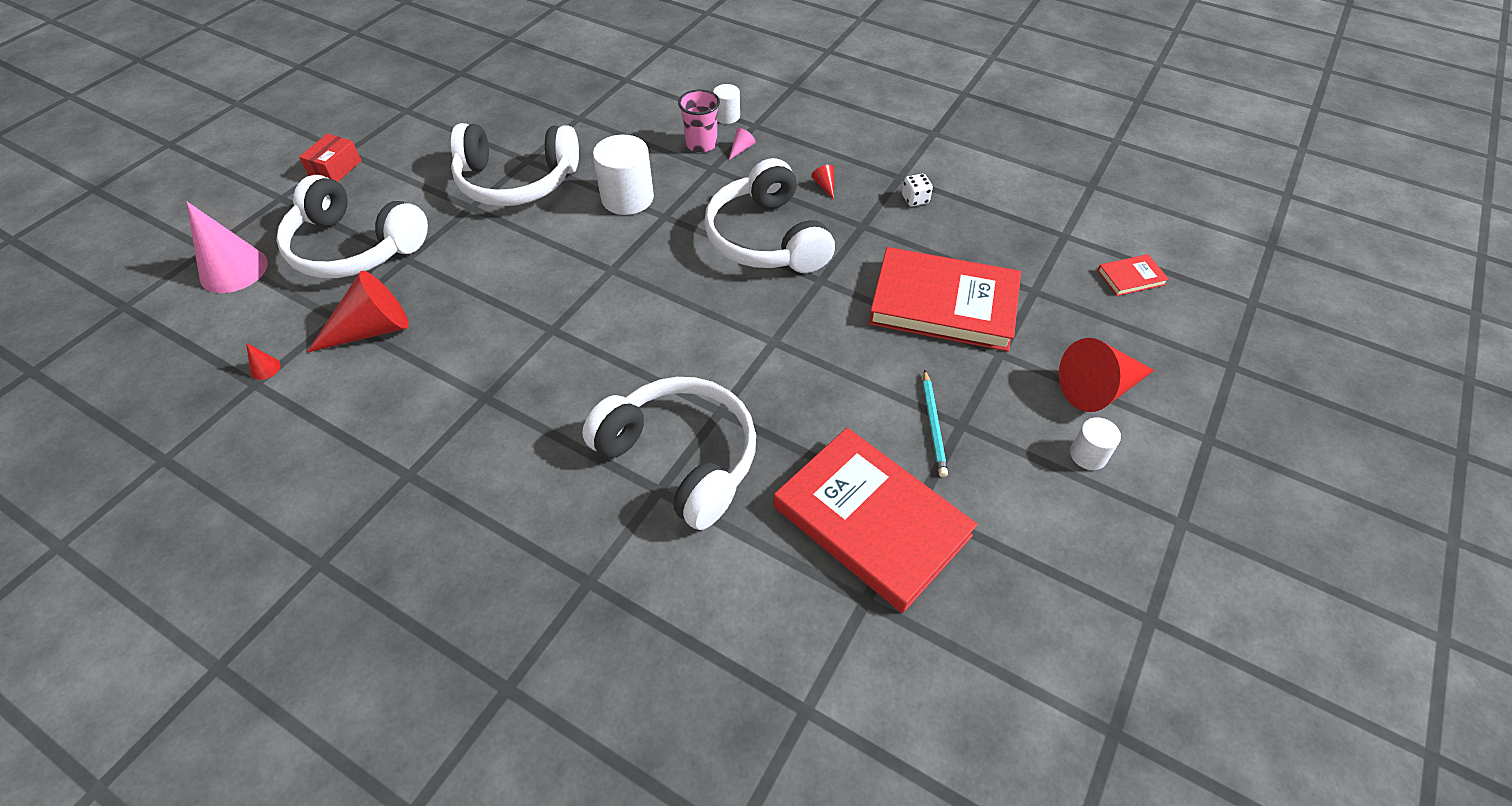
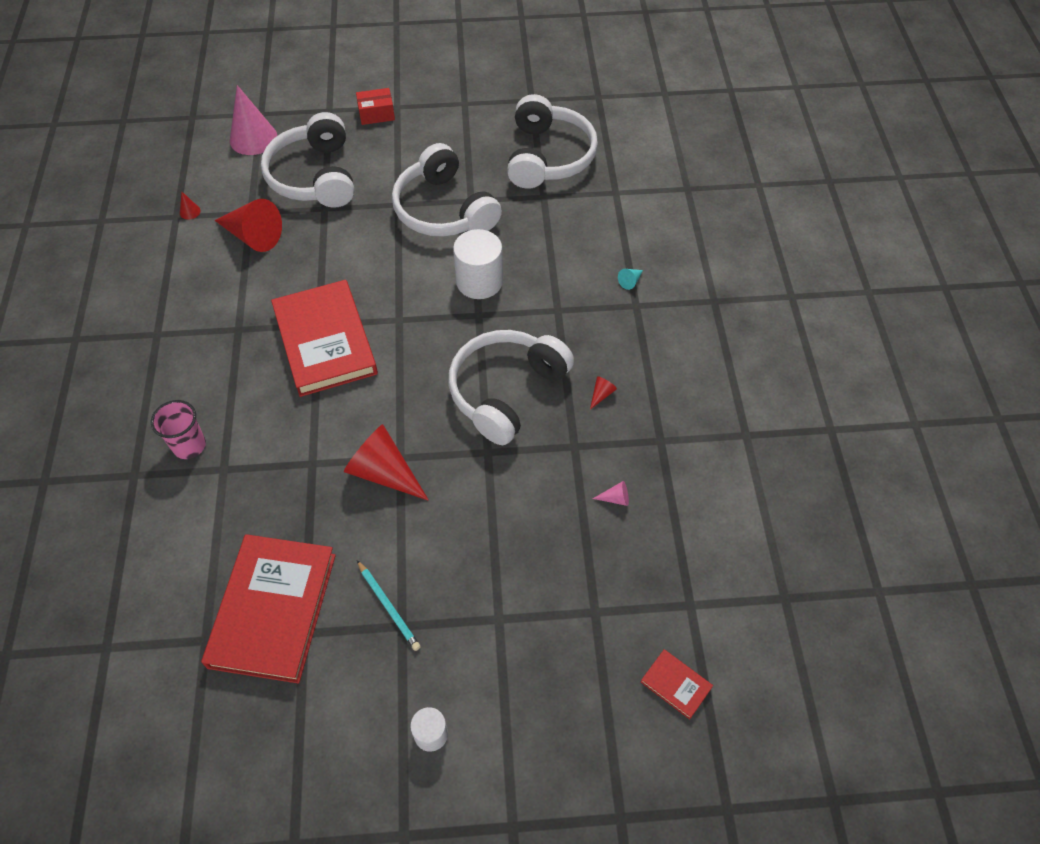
camera: 55 degrees right, 5 degrees up
white headphones [582,377,756,530] -> white headphones moved to [507,94,598,189]
pink cup [678,89,720,152] -> pink cup moved to [151,400,206,459]
white cylinder [713,84,740,124] -> turquoise cone [618,269,643,290]
pink cone [729,128,756,160] -> pink cone moved to [593,481,629,506]
red book [868,247,1021,352] -> red book moved to [271,280,378,397]
white dice [902,174,933,207] -> none
turquoise pencil [923,370,948,477] -> turquoise pencil turned 90 degrees counterclockwise [357,560,421,651]
red cone [1059,338,1154,412] -> red cone moved to [344,424,429,501]

